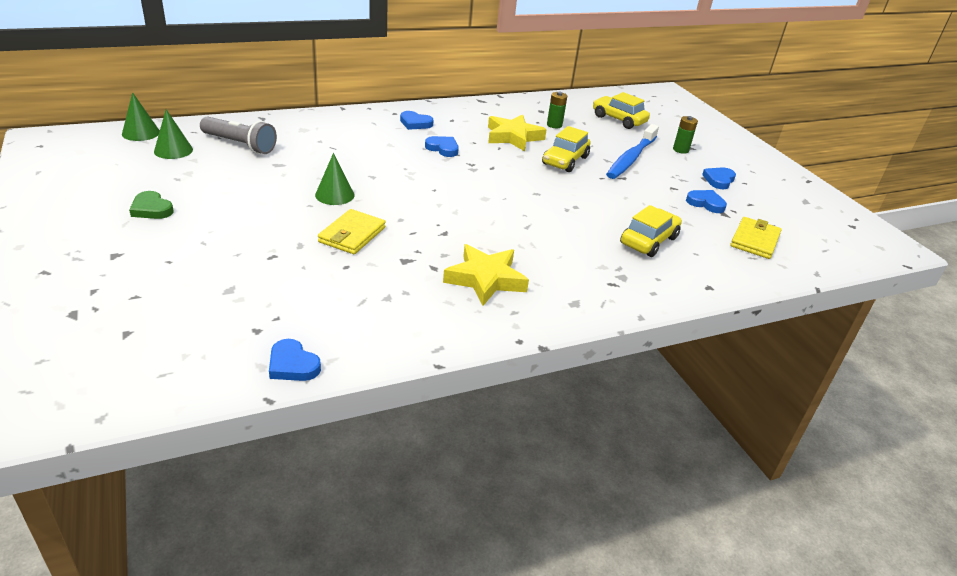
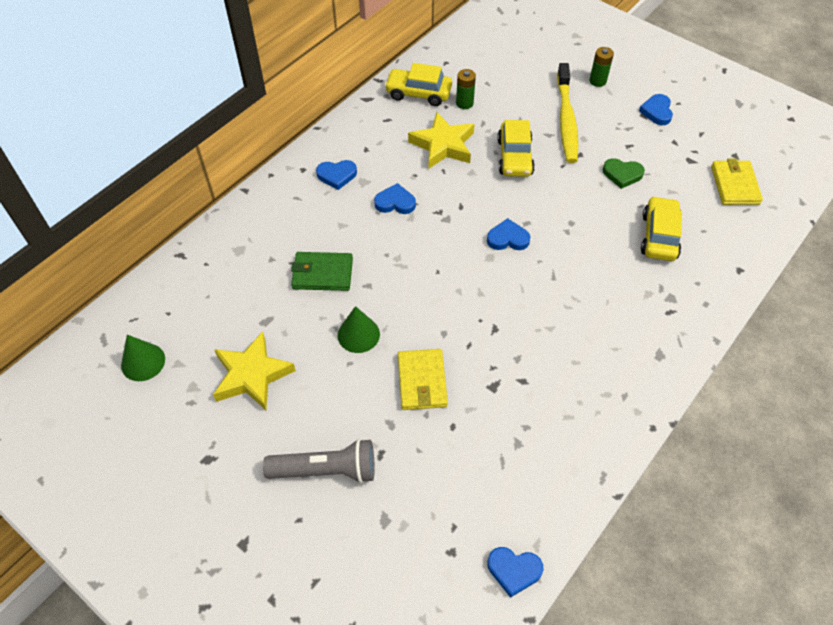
camera: 25 degrees left, 20 degrees up
green cone [122,92,160,141] -> none
green heart [129,191,174,219] -> green heart moved to [602,158,645,189]
grey flashlight [200,117,277,154] -> grey flashlight moved to [263,439,375,483]
yellow star [443,244,529,306] -> yellow star moved to [213,331,296,410]
yellow car [593,92,650,129] -> yellow car moved to [384,63,452,106]
blue toothbrush [606,124,659,179] -> yellow toothbrush [557,63,578,163]
blue heart [686,190,727,213] -> blue heart moved to [487,218,530,250]
none -> green wallet [291,252,353,291]

